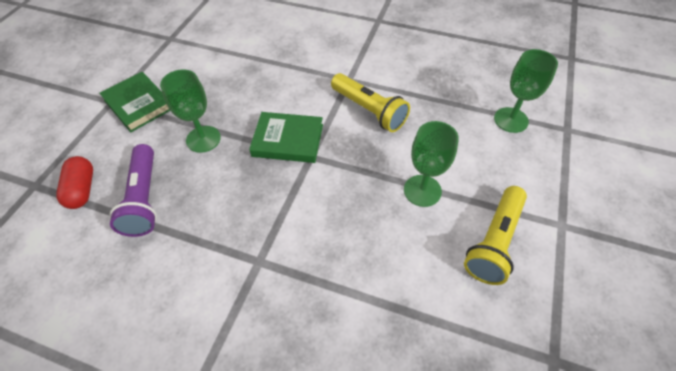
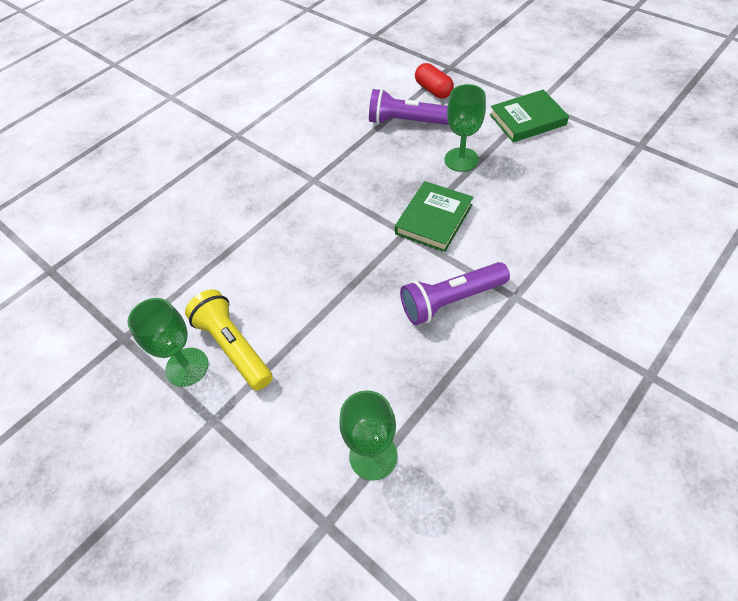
camera: 115 degrees right, 0 degrees up
red capsule [56,156,93,209] -> red capsule turned 45 degrees clockwise [415,63,454,98]
yellow flashlight [331,73,410,132] -> purple flashlight [400,262,510,325]
green goblet [404,121,459,207] -> green goblet moved to [127,298,208,387]

